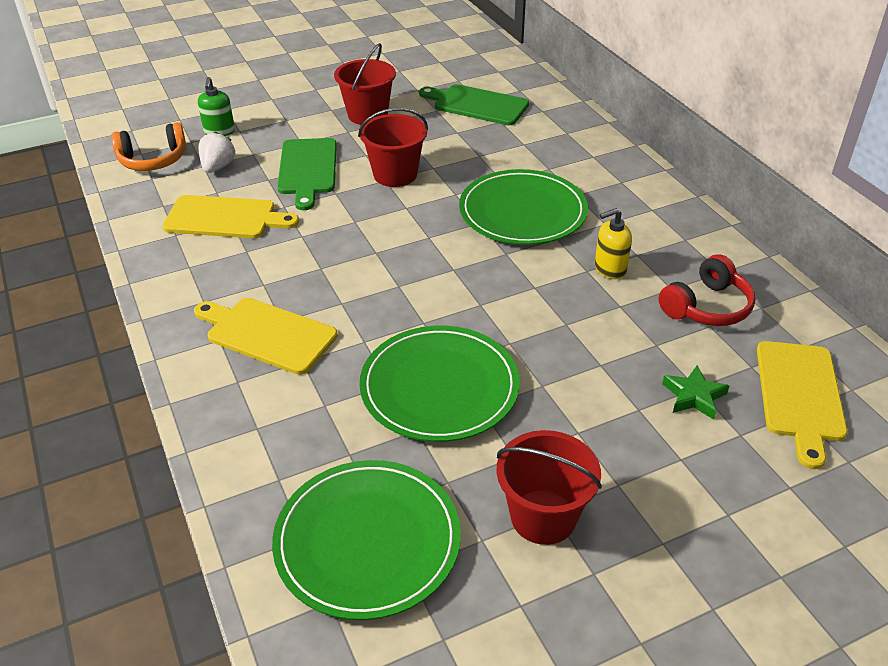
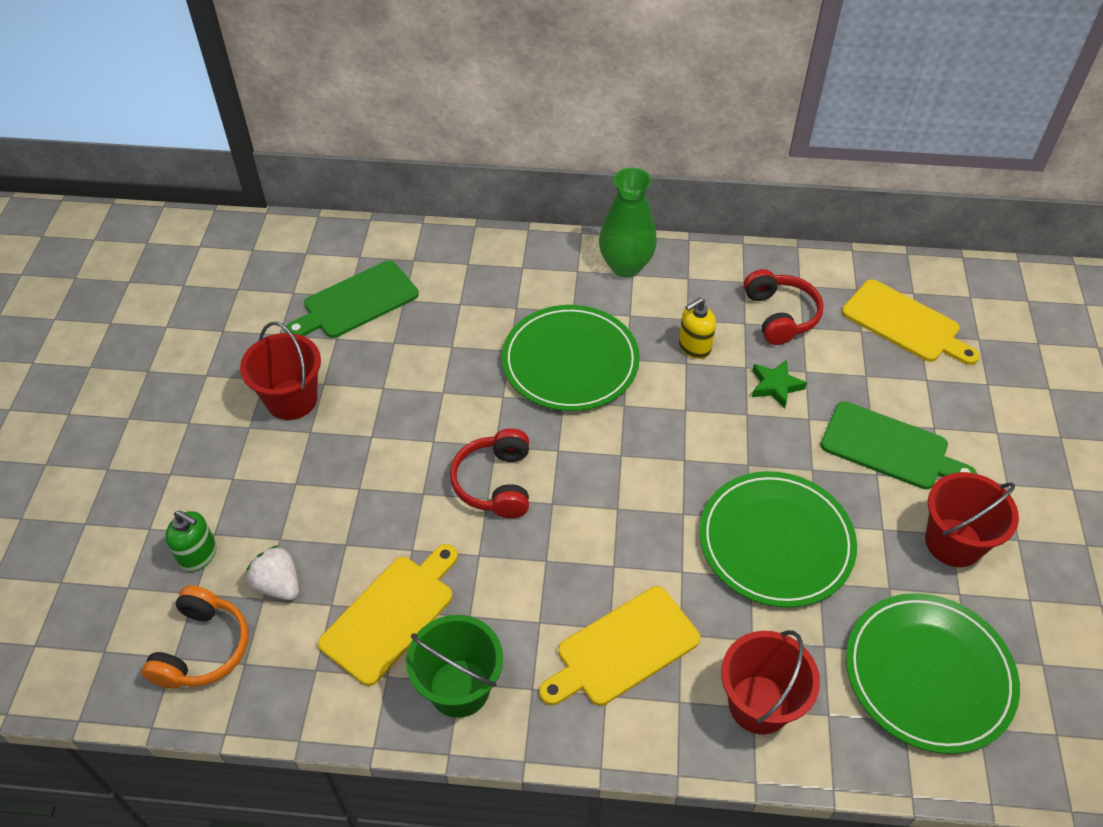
camera: 60 degrees left, 10 degrees up
green cutting board [277,138,337,210] -> green cutting board moved to [821,401,977,489]
red bucket [358,108,428,187] -> red bucket moved to [721,630,820,734]
yellow soap dispenser [595,208,632,279] -> yellow soap dispenser turned 45 degrees clockwise [679,297,716,359]
green star [662,365,729,420] -> green star moved to [752,359,807,409]
none -> green bucket [406,615,503,718]
none -> red headphones [450,428,529,518]
none -> green vase [599,168,657,277]

